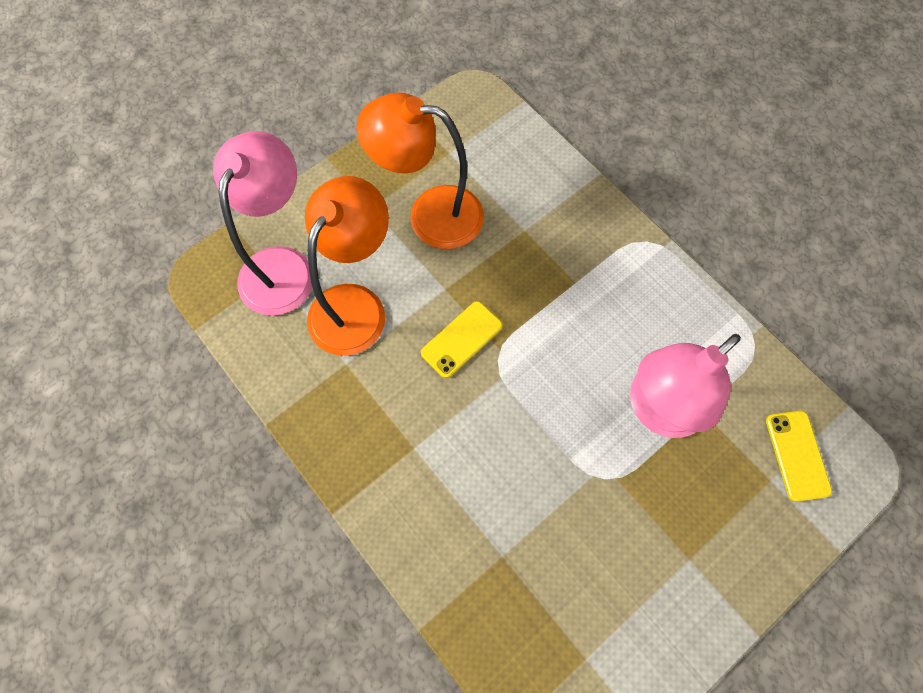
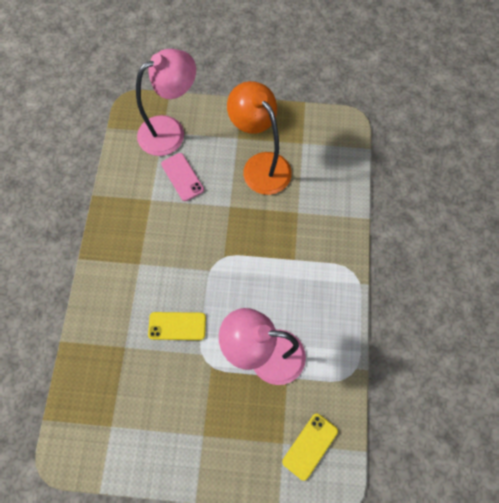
camera: 45 degrees right, 0 degrees up
orange lamp [305,176,389,356] -> pink phone [161,153,204,201]
yellow phone [421,301,503,378] -> yellow phone moved to [148,312,206,340]

